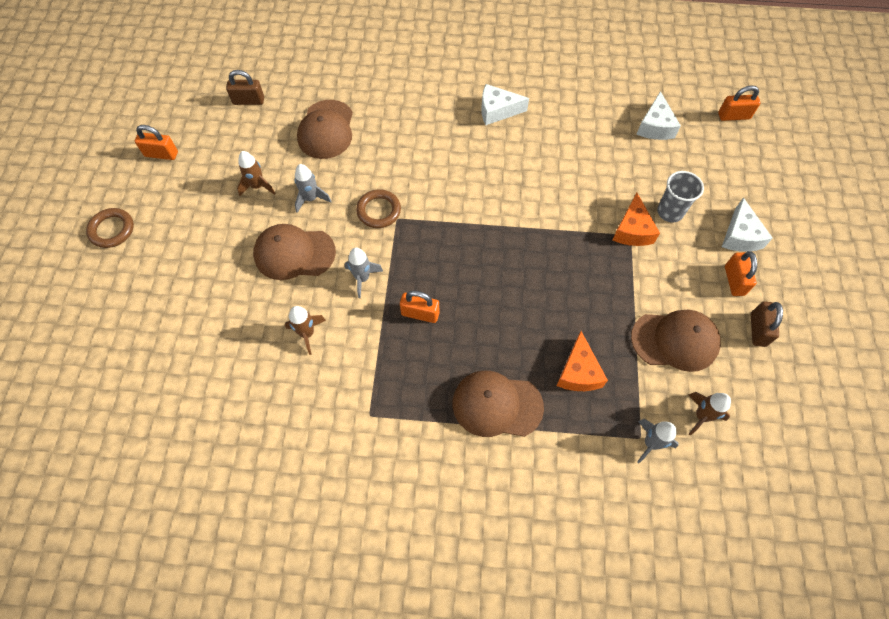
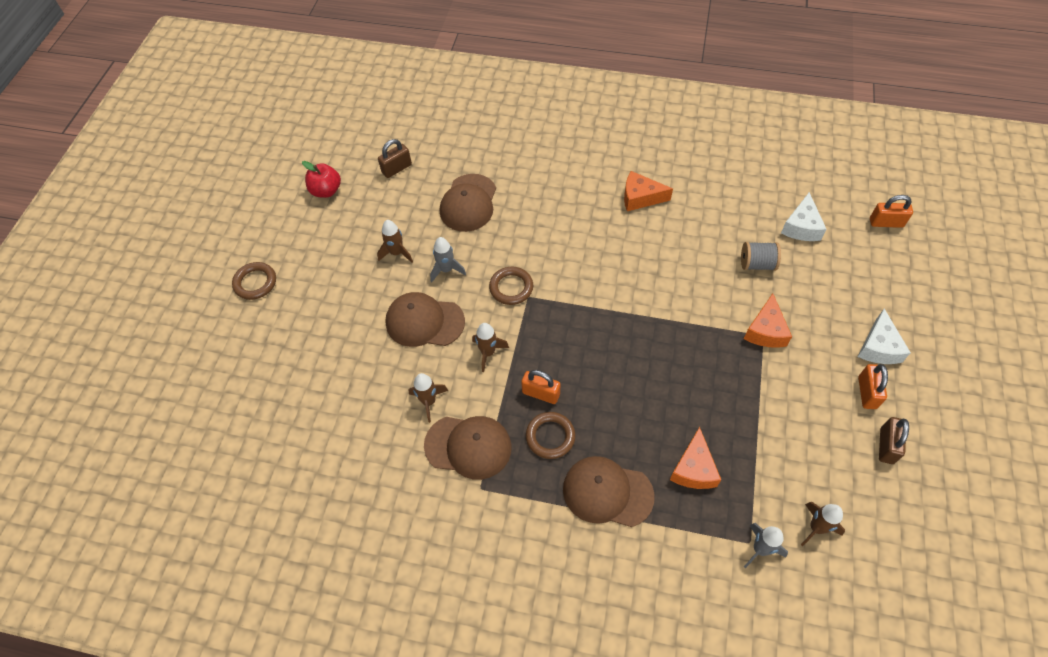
camera: 10 degrees right, 5 degrees down
orange padlock [135,125,178,160] -> none
brown padlock [226,70,264,105] -> brown padlock turned 45 degrees counterclockwise [378,139,412,178]
grey rocket [345,248,383,298] -> brown rocket [472,323,509,372]
white cheese [481,84,529,125] -> orange cheese [624,171,673,211]
brown cap [631,310,721,372] -> brown cap moved to [424,416,512,480]
grey cup [657,171,704,222] -> none
none -> red apple [302,161,341,198]
none -> brown ring [526,412,575,459]
none -> grey spool [741,242,781,271]

